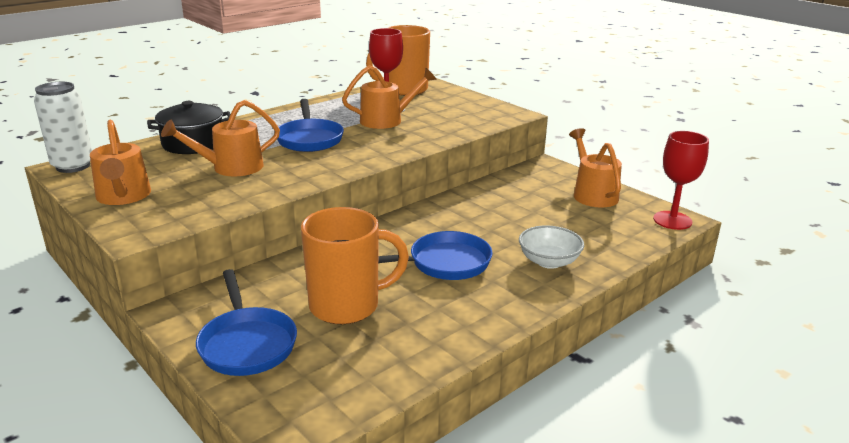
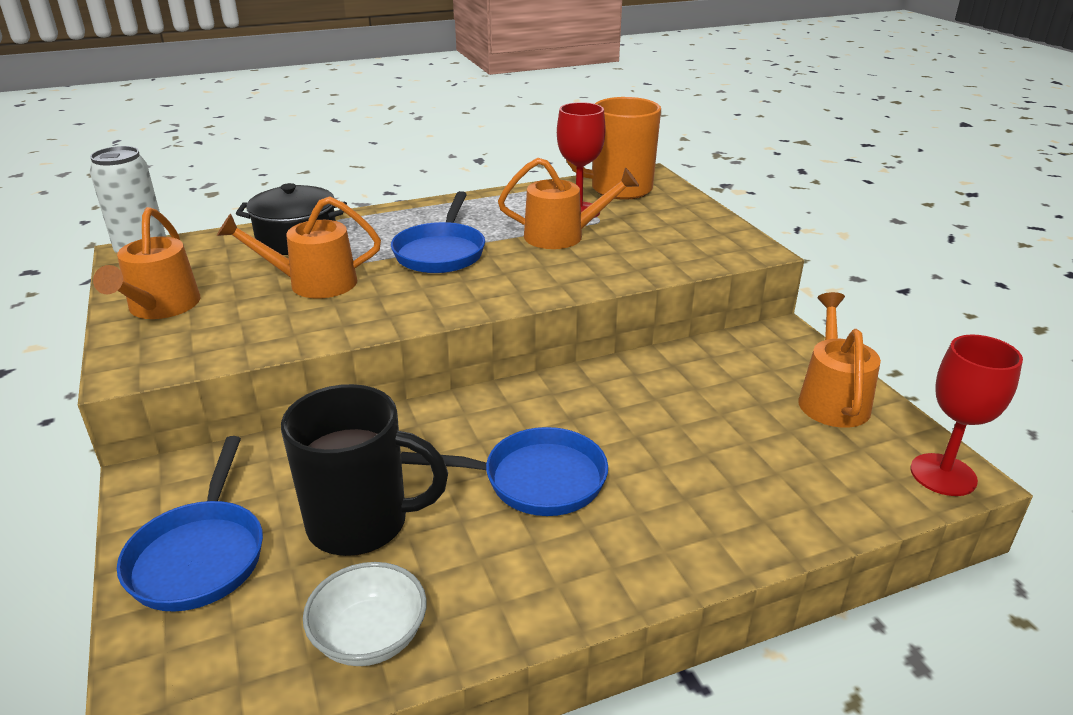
camera: 20 degrees right, 5 degrees up
orange mug [301,207,409,324] -> black mug [281,384,448,556]
white bowl [519,226,584,269] -> white bowl moved to [303,562,427,666]

